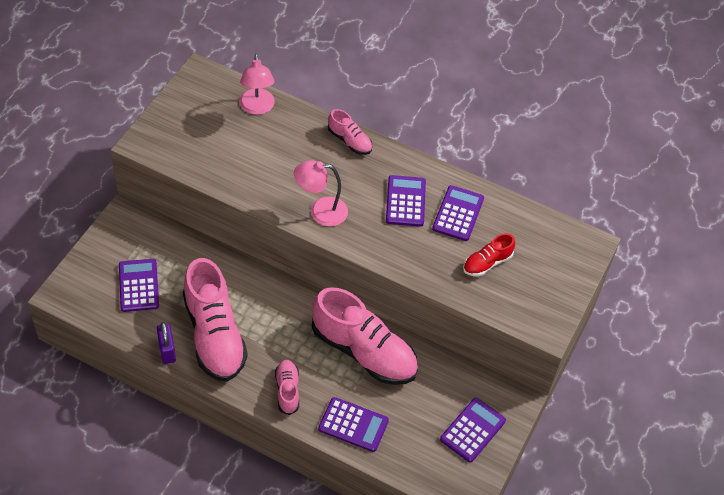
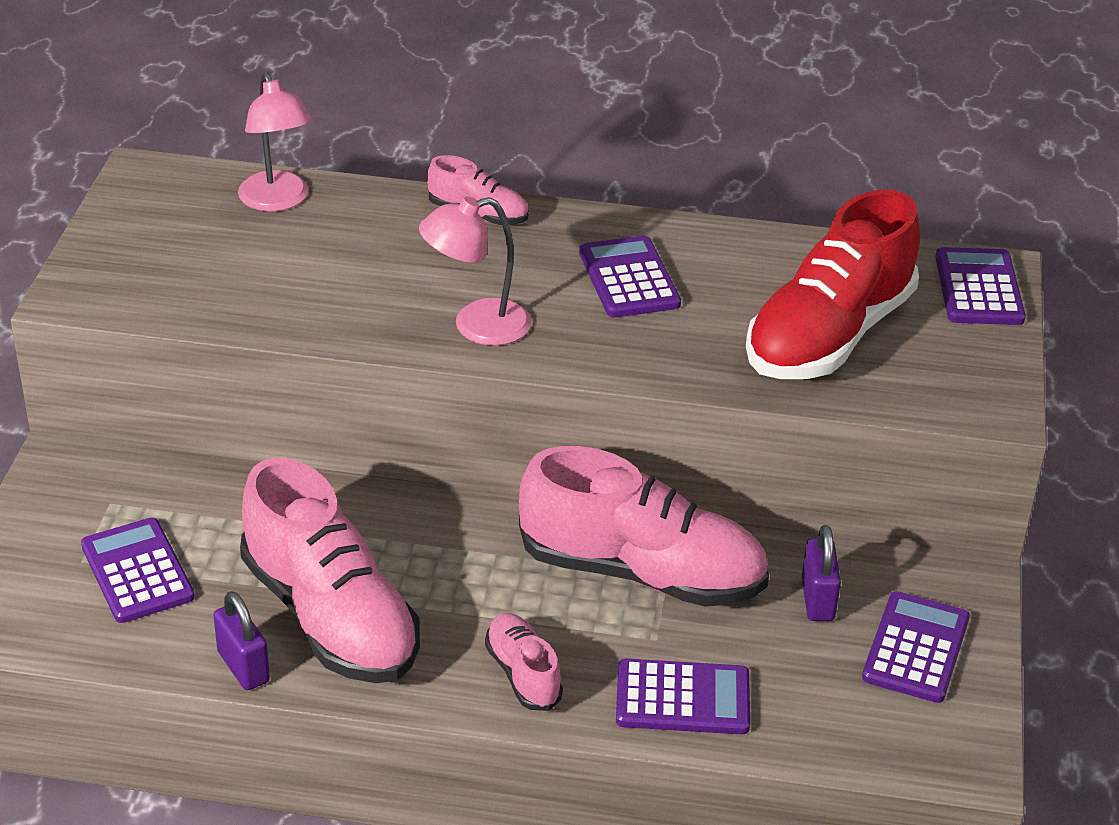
camera: 15 degrees left, 15 degrees down
purple calculator [432,185,484,241] -> purple calculator moved to [935,247,1026,325]
red shoe [463,233,515,276] -> red shoe [746,190,920,379], size x2.10
none -> purple padlock [802,525,841,621]

